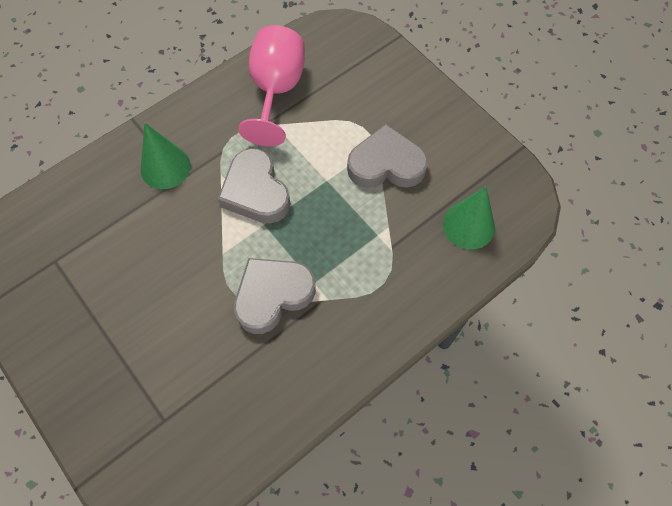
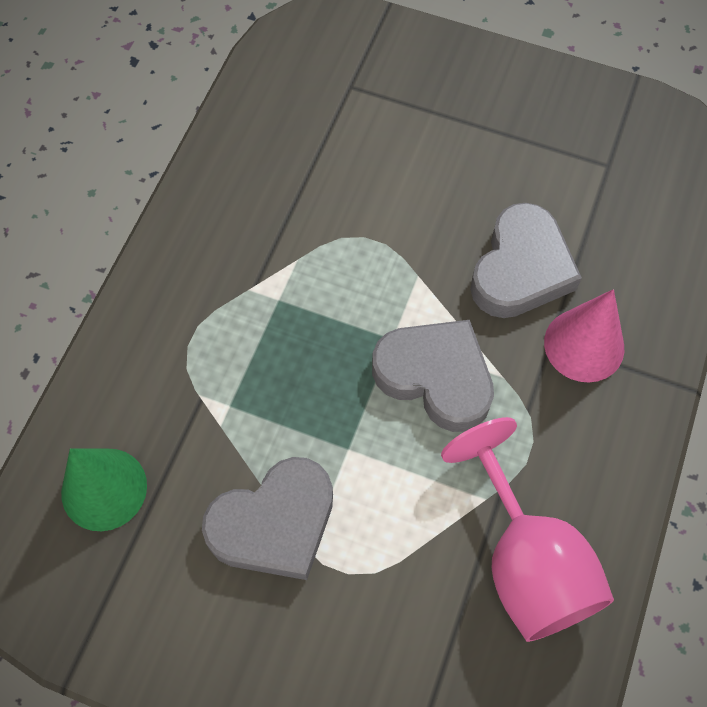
camera: 150 degrees right, 0 degrees up
green cone [140,123,191,189] -> pink cone [544,289,624,382]
grey heart [234,258,316,334] -> grey heart moved to [470,203,582,318]

